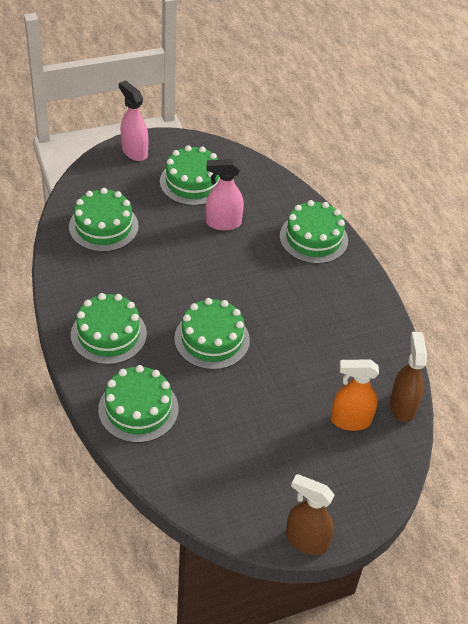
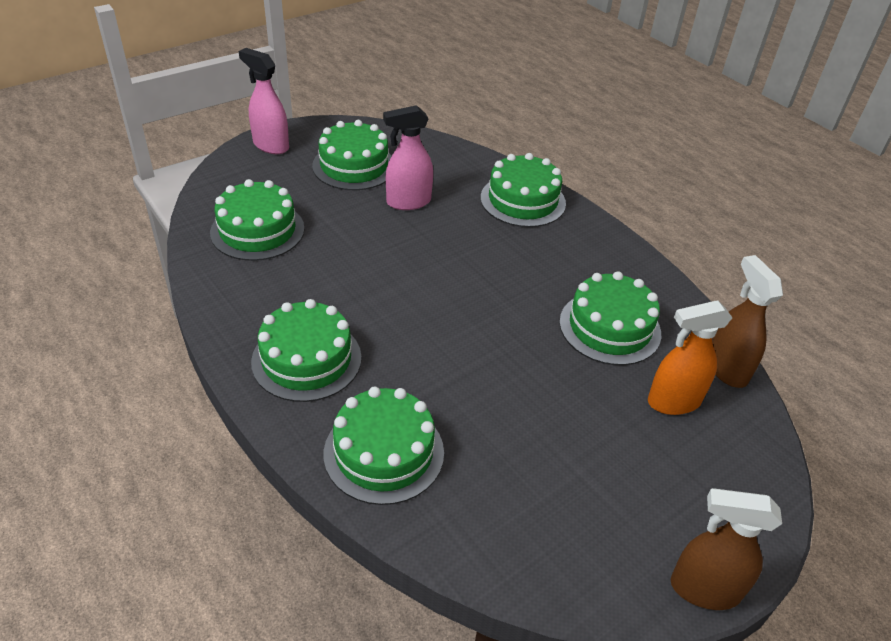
camera: 15 degrees left, 5 degrees down
green cake [174,298,250,370] -> green cake moved to [559,271,661,365]

